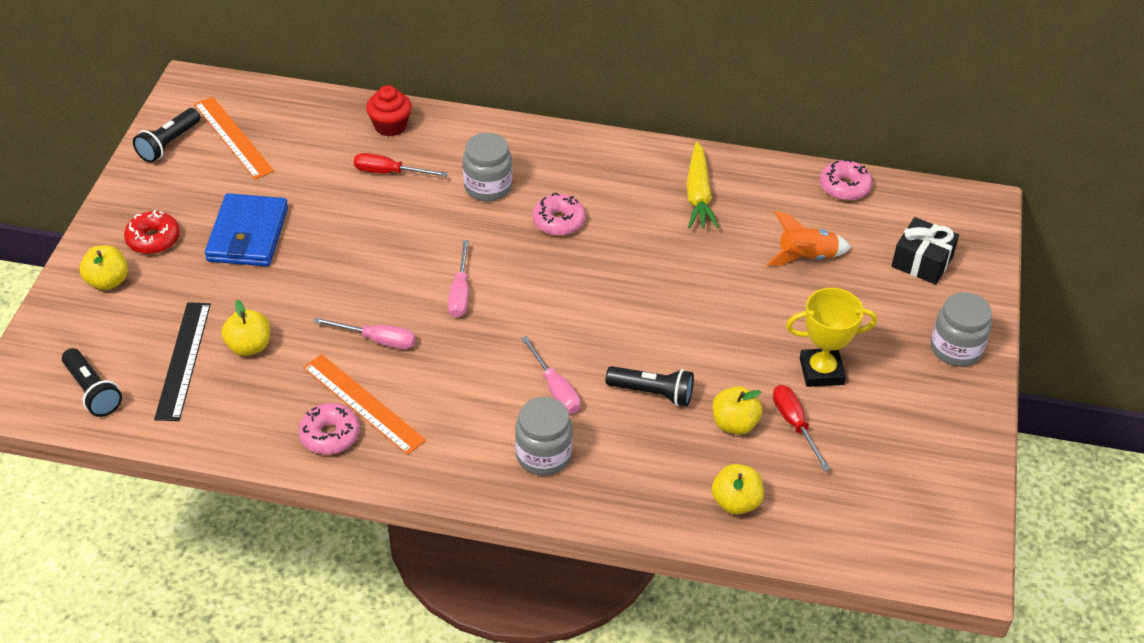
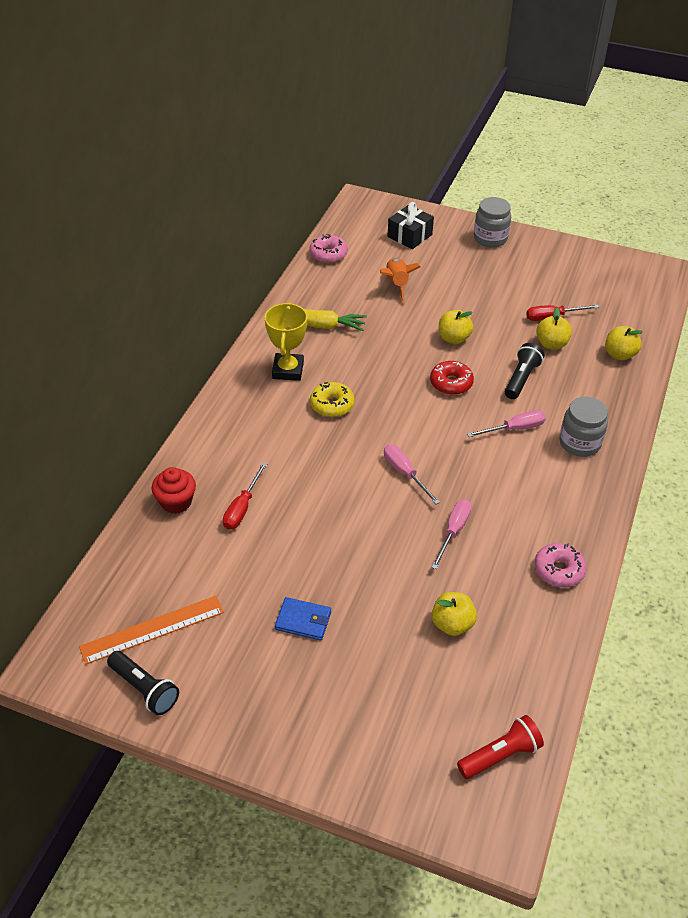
camera: 80 degrees left, 0 degrees up
black flashlight [62,348,122,417] -> red flashlight [457,715,544,779]
yellow apple [80,245,128,290] -> yellow apple moved to [439,310,473,344]
red donut [124,210,180,254] -> red donut moved to [430,361,474,395]
black ruler [154,302,211,421] -> none
blue wallet [205,193,288,266] -> blue wallet [275,597,331,640], size x0.57
orange ruler [303,354,426,455] -> none
pink screwdriver [448,240,469,318] -> pink screwdriver turned 135 degrees counterclockwise [384,445,440,504]
grey jar [463,133,512,201] -> none
pink donut [532,193,586,236] -> yellow donut [310,382,354,417]
yellow trophy [786,288,877,387] -> yellow trophy moved to [265,302,307,381]

